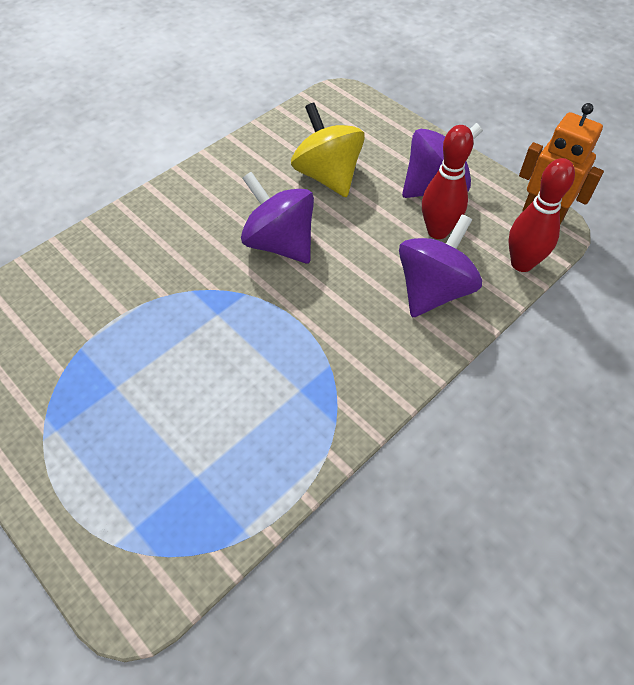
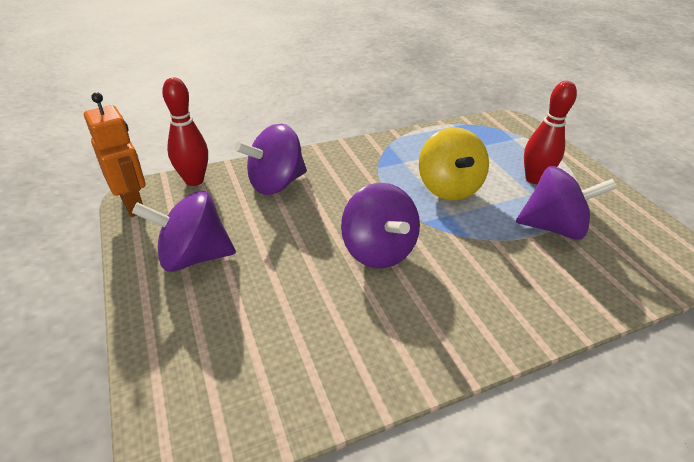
camera: 160 degrees left, 15 degrees down
yellow spinning top [291,102,365,197] -> yellow spinning top moved to [419,127,489,201]
red bowling pin [422,125,473,239] -> red bowling pin moved to [524,81,577,184]
none -> purple spinning top [516,166,617,240]

